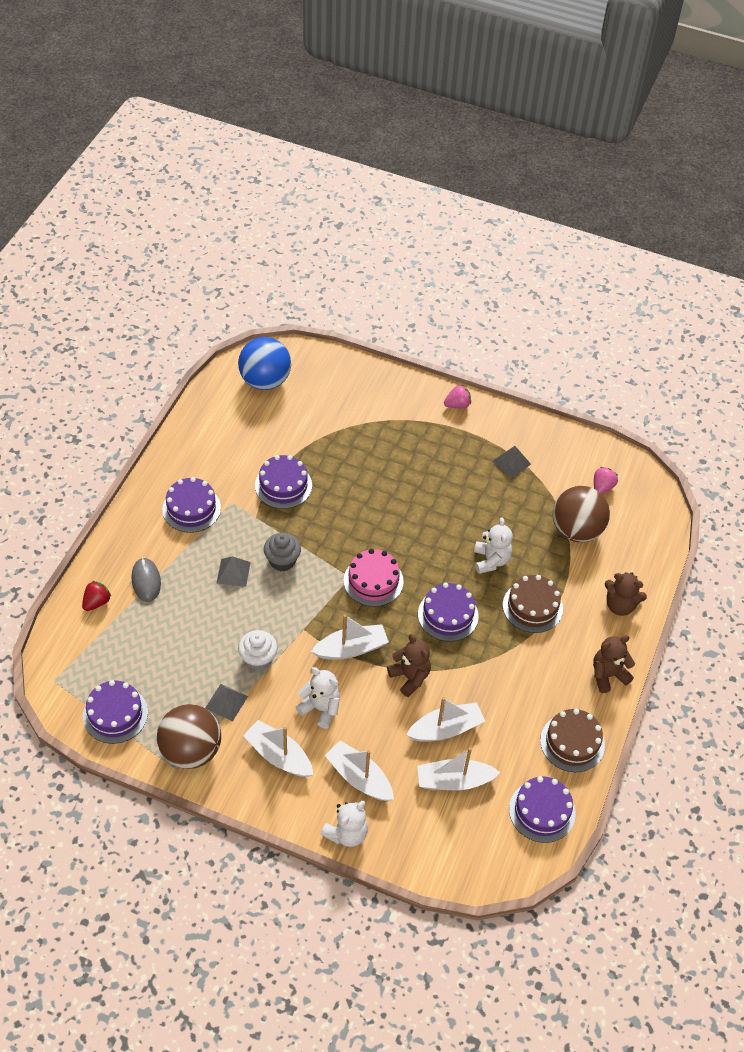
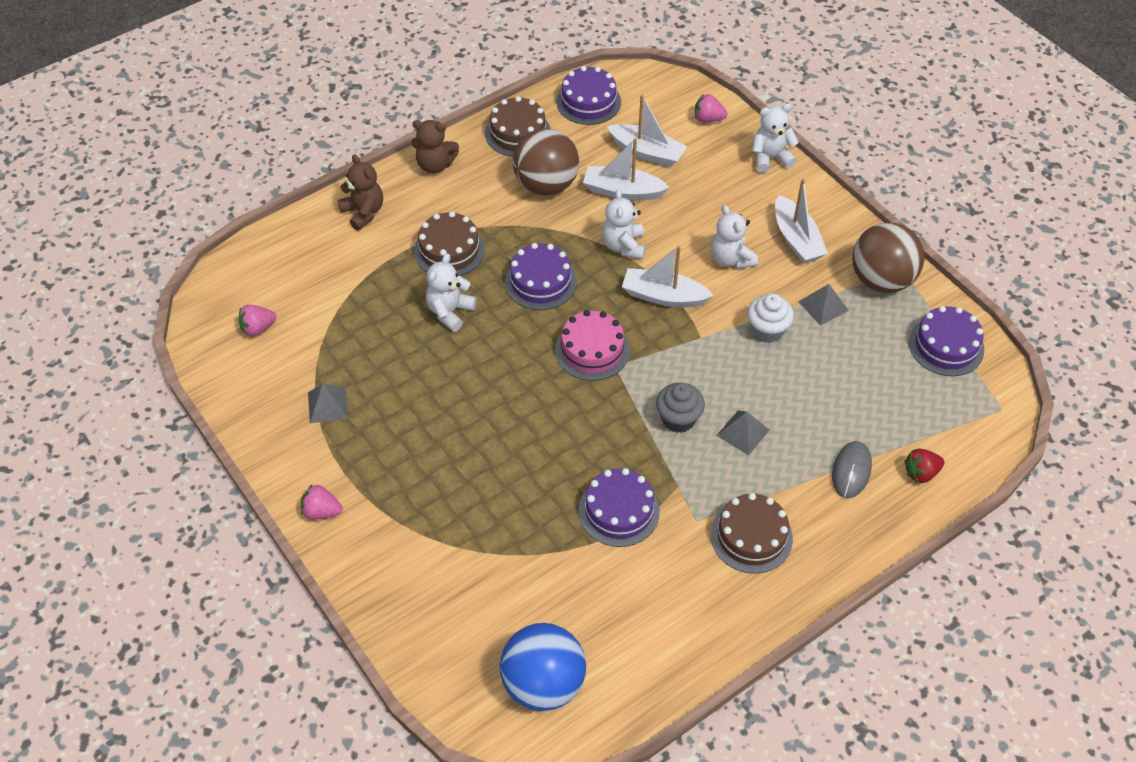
camera: 145 degrees left, 0 degrees up
purple cake [162,477,221,533] -> brown cake [711,493,793,574]
white boat [325,740,394,801] -> none
brown teddy bear [387,634,431,697] -> white teddy bear [602,189,645,259]
brown ball [553,486,610,542] -> brown ball moved to [513,128,579,196]
none -> pink strawberry [695,94,727,122]

